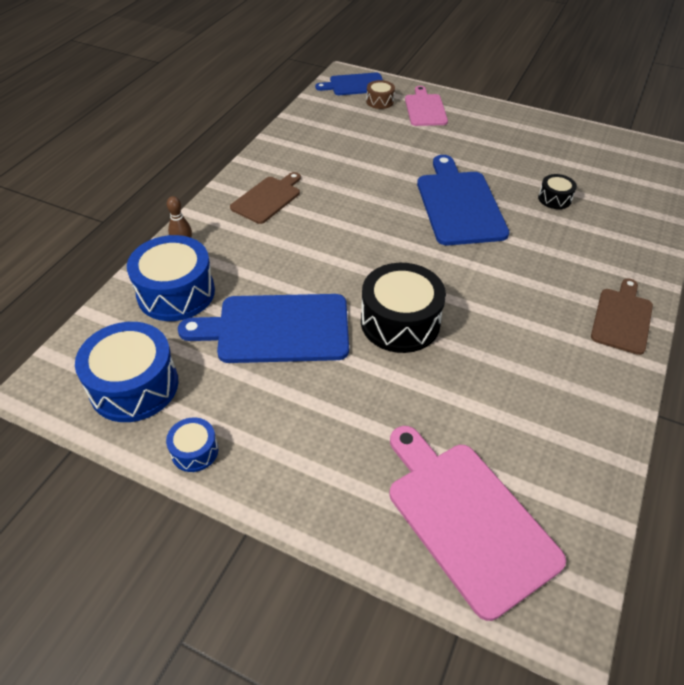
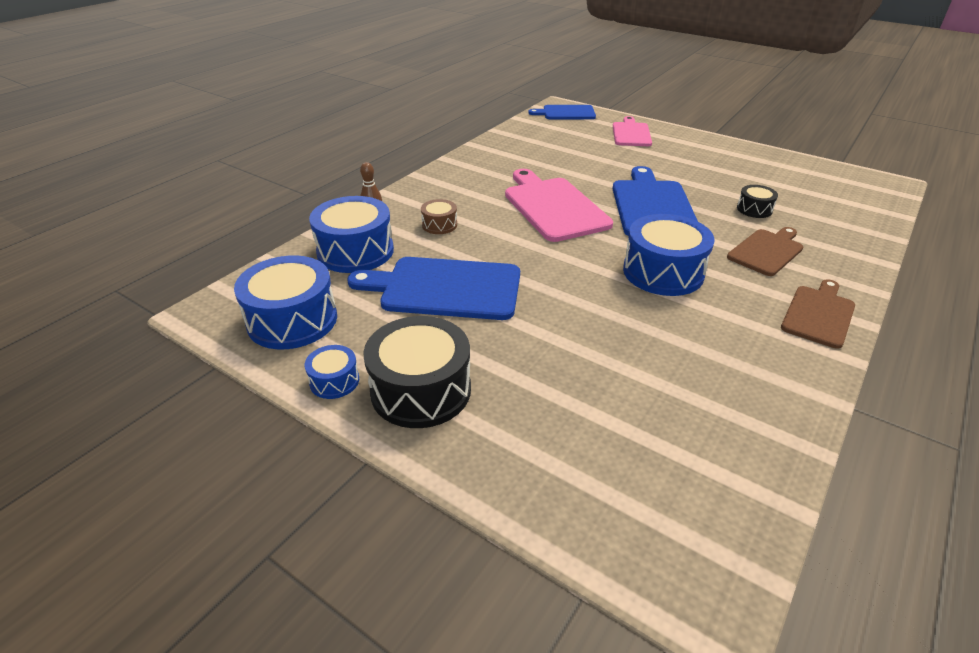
camera: 10 degrees right, 10 degrees down
brown cutting board [230,172,301,224] -> brown cutting board moved to [727,227,803,276]
black drum [361,263,446,353] -> black drum moved to [363,316,471,428]
brown drum [366,80,395,109] -> brown drum moved to [421,199,457,234]
pink cutting board [389,426,566,621] -> pink cutting board moved to [505,169,613,242]
none -> blue drum [623,214,715,296]

